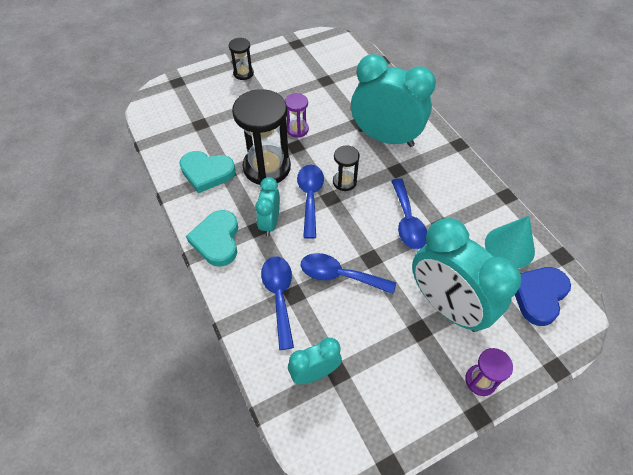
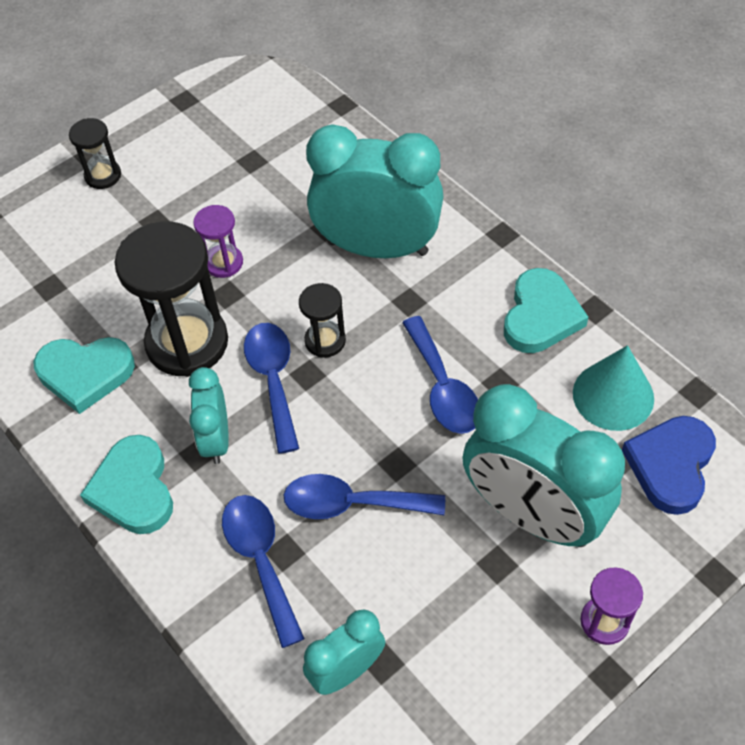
camera: 10 degrees left, 0 degrees up
none -> turquoise heart [504,268,588,353]

